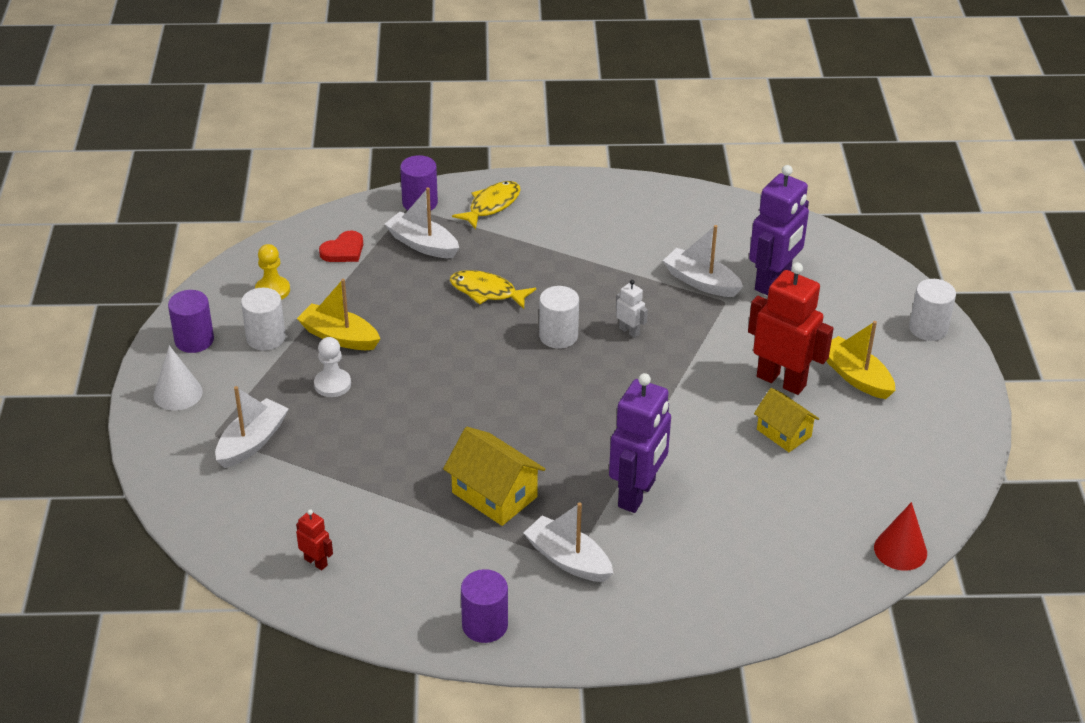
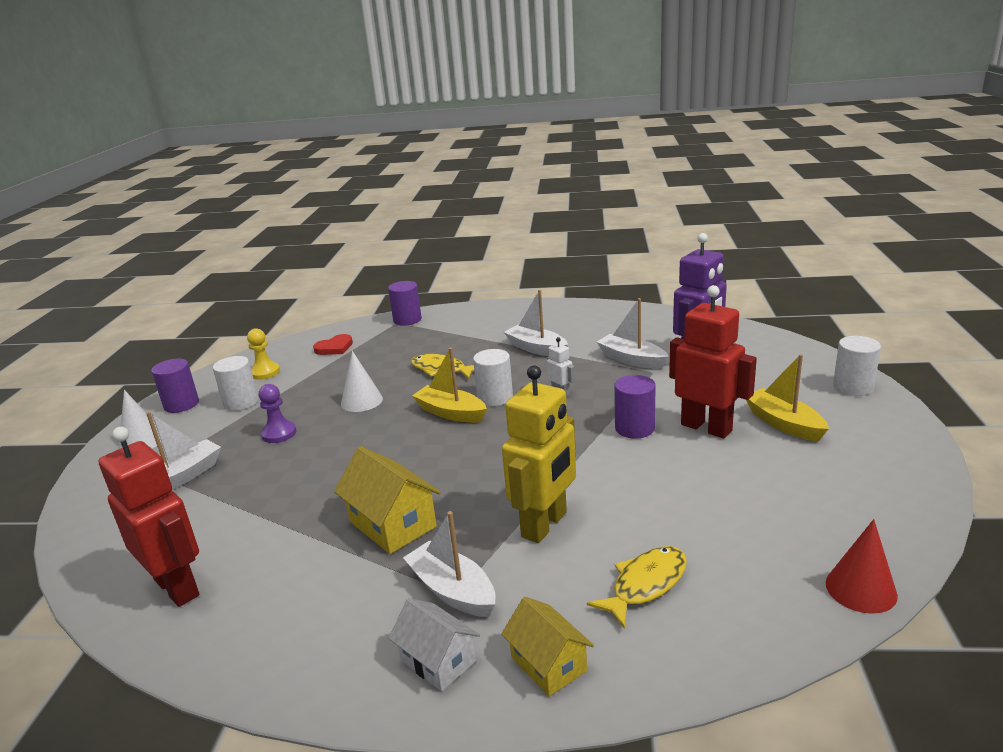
camera: 10 degrees right, 15 degrees down
red robot [296,509,333,570] -> red robot [99,427,199,607], size x2.21
yellow boat [297,279,380,350] -> yellow boat moved to [412,348,487,423]
white pawn [314,337,351,397] -> purple pawn [259,384,296,443]
white boat [385,187,459,258] -> white boat moved to [504,290,568,356]
yellow fish [452,181,521,229] -> yellow fish moved to [587,546,687,629]
purple cylinder [461,569,508,643] -> purple cylinder moved to [614,375,656,439]
purple robot [609,373,671,513] -> yellow robot [502,366,576,543]
yellow house [754,388,819,452] -> yellow house moved to [501,597,594,696]
none -> white cone [341,351,383,412]
none -> white house [389,598,480,691]

